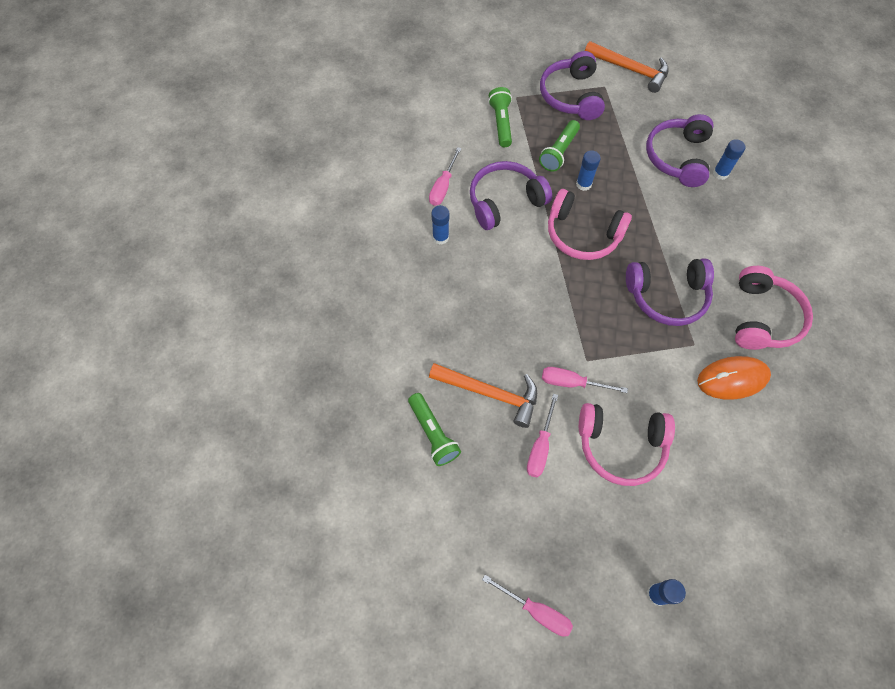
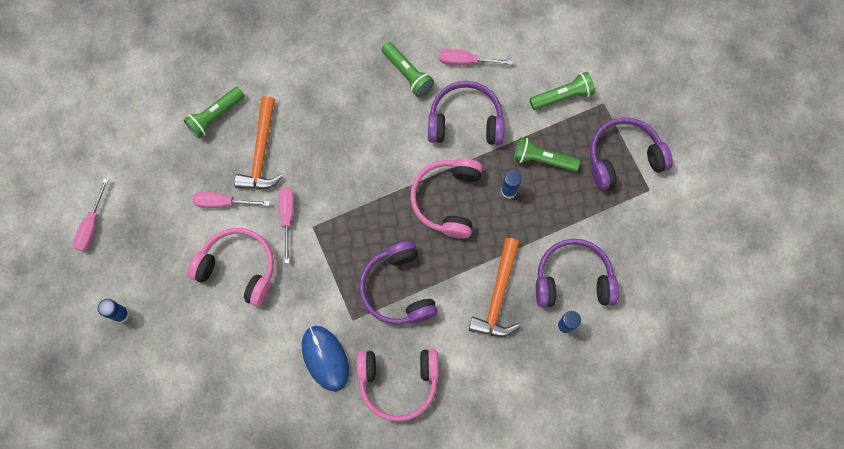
camera: 75 degrees right, 10 degrees up
blue glue stick [431,205,449,245] -> green flashlight [381,42,434,97]
purple headphones [470,161,552,230] -> purple headphones turned 45 degrees counterclockwise [428,81,505,145]
pink headphones [579,403,675,486] -> pink headphones turned 120 degrees clockwise [188,228,274,307]
orange hammer [585,41,669,93] -> orange hammer moved to [469,238,519,337]
orange mouse [697,356,771,400] -> blue mouse [302,326,349,392]

